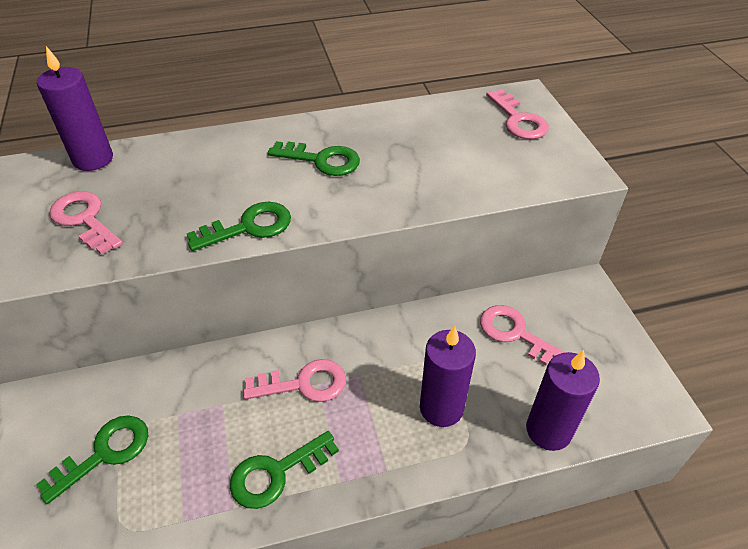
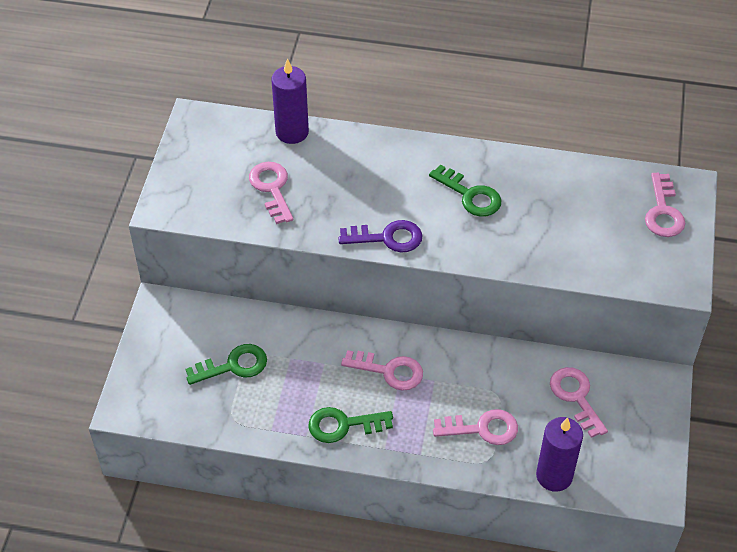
camera: 25 degrees right, 5 degrees up
green key [187,202,291,251] -> purple key [338,220,422,252]
purple candle [420,326,476,427] -> pink key [433,409,518,445]

